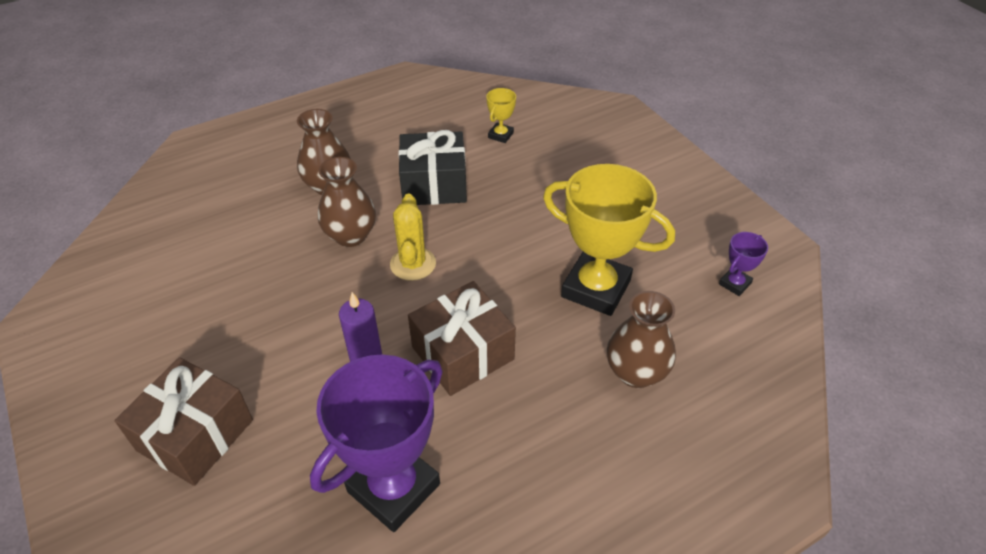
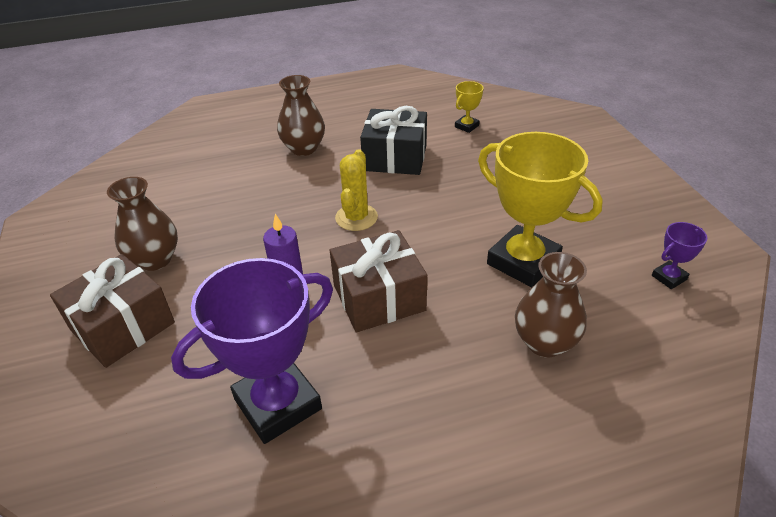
camera: 15 degrees right, 5 degrees down
brown vase [318,157,376,247] -> brown vase moved to [107,177,178,271]

